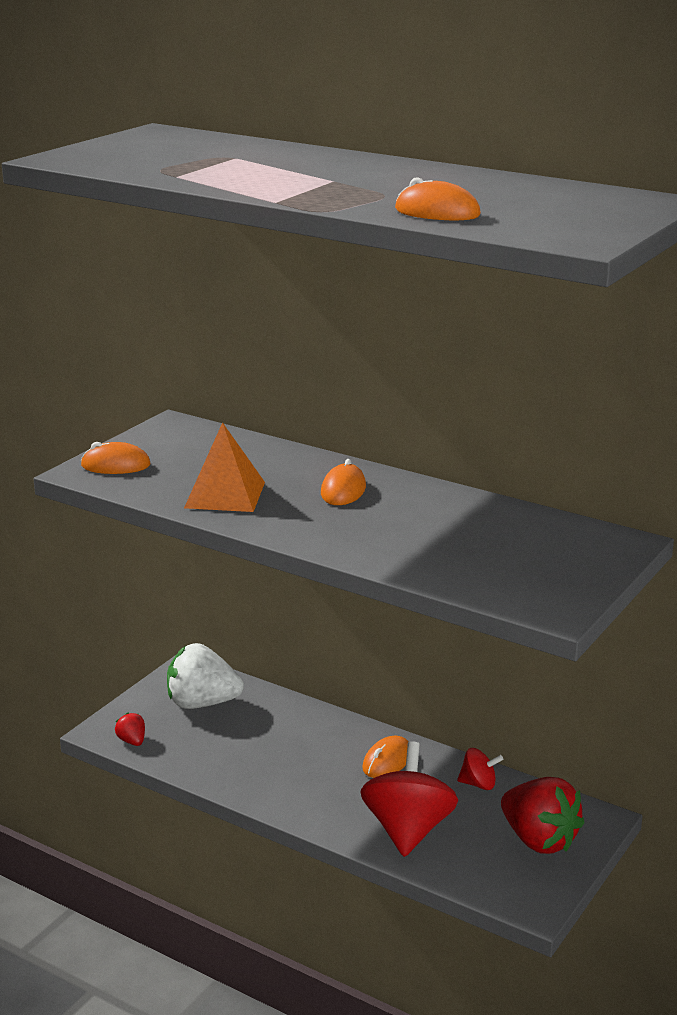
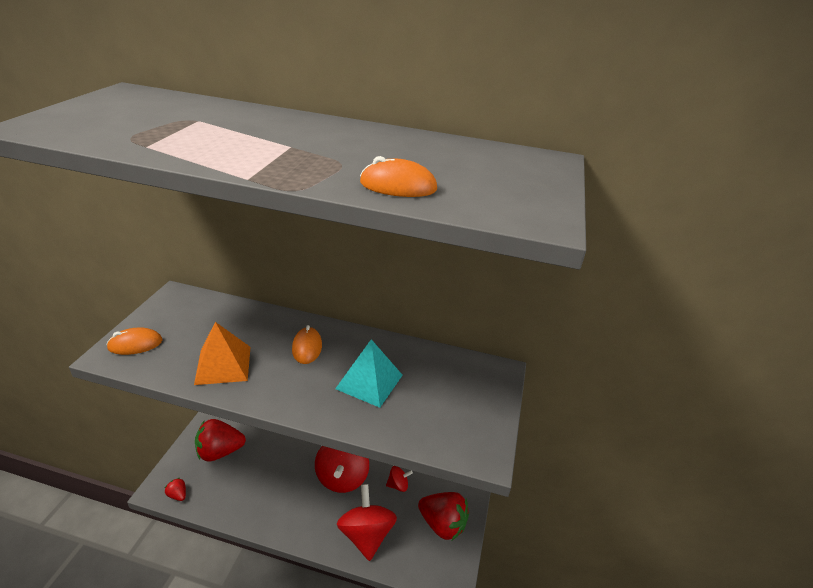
camera: 20 degrees left, 10 degrees up
white strawberry [167,643,244,709] -> red strawberry [195,419,246,461]
orange mouse [363,736,408,778] -> red spinning top [315,446,369,493]
none -> turquoise pyramid [335,339,403,408]

